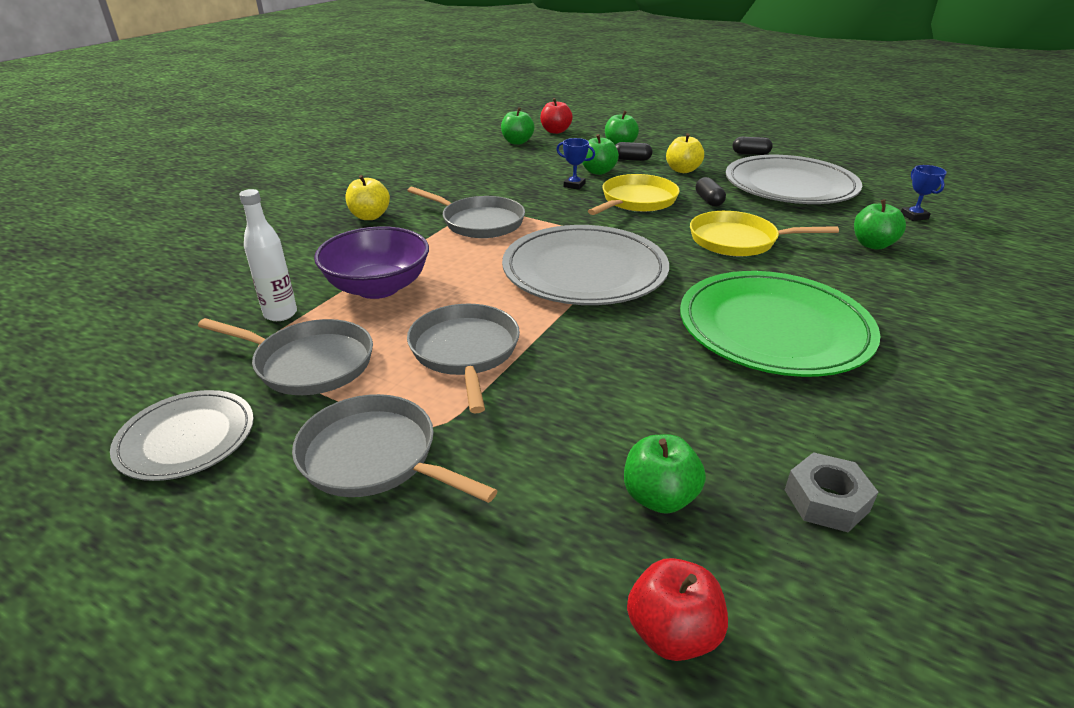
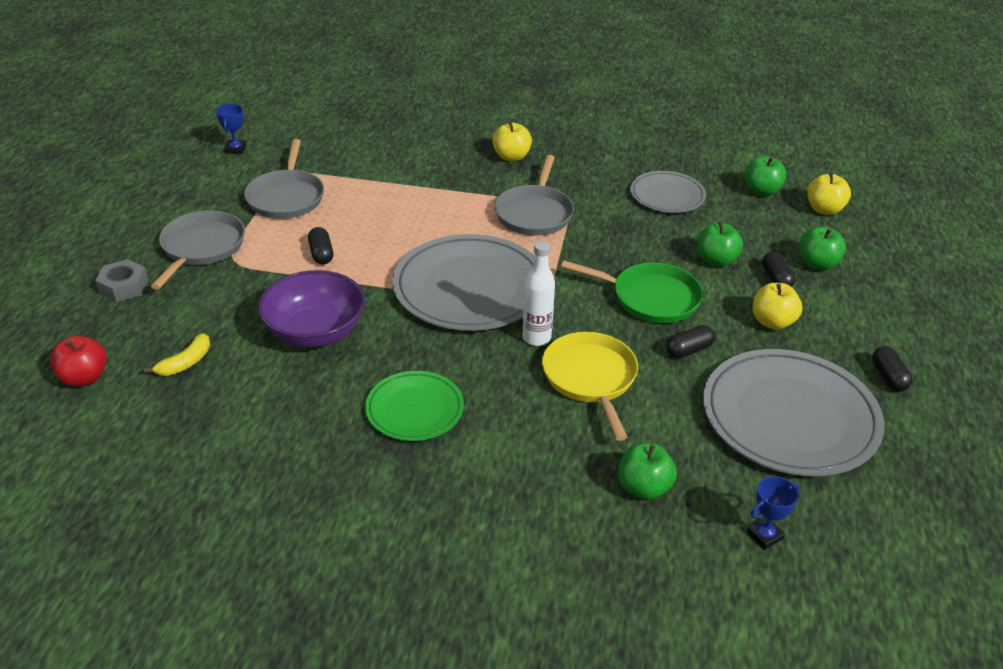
camera: 70 degrees right, 5 degrees up
grey plate [110,390,254,481] -> grey plate moved to [630,171,706,213]
white bottle [239,189,297,321] -> white bottle moved to [522,241,555,346]
purple bowl [314,226,429,299] -> purple bowl moved to [258,270,365,348]
grey pan [407,304,520,414] -> black capsule [308,227,333,264]
red apple [540,98,573,134] -> yellow apple [807,172,851,215]
blue trophy [556,138,595,190] -> blue trophy moved to [216,104,247,154]
yellow pan [588,174,680,215] -> green pan [561,260,703,323]
green apple [624,434,706,514] -> yellow banana [144,333,210,376]
green plate [680,271,880,377] -> green plate [365,371,464,441], size x0.56
grey nut [785,452,878,532] -> grey nut moved to [95,259,148,302]

